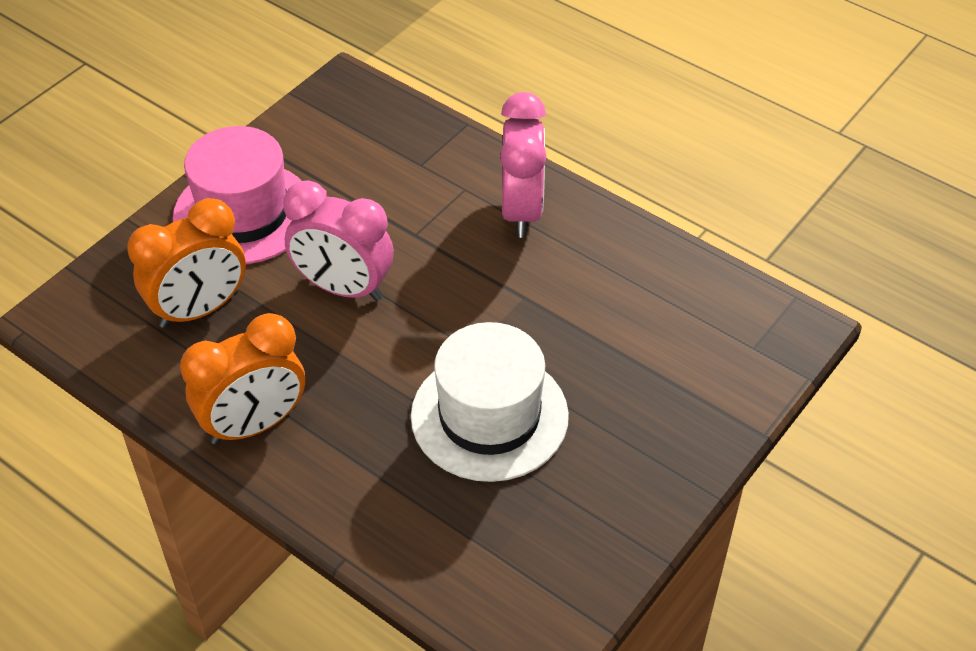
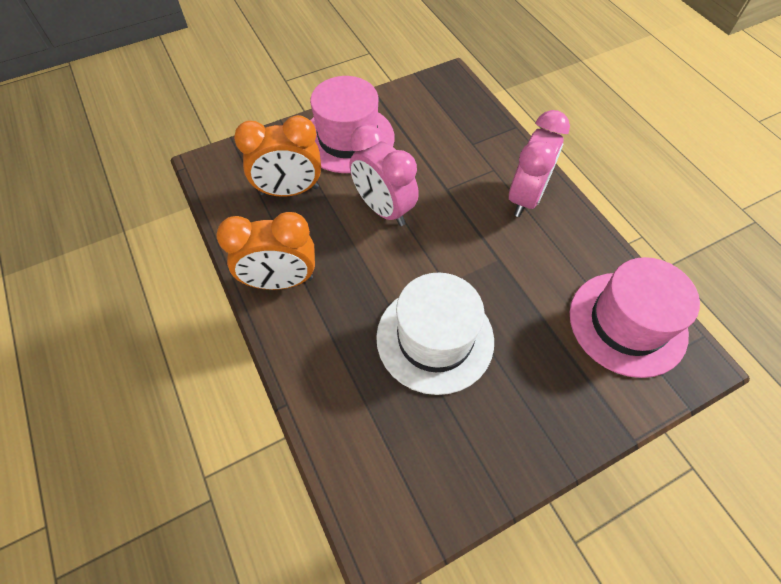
camera: 25 degrees right, 10 degrees up
none -> pink hat [570,257,700,378]

